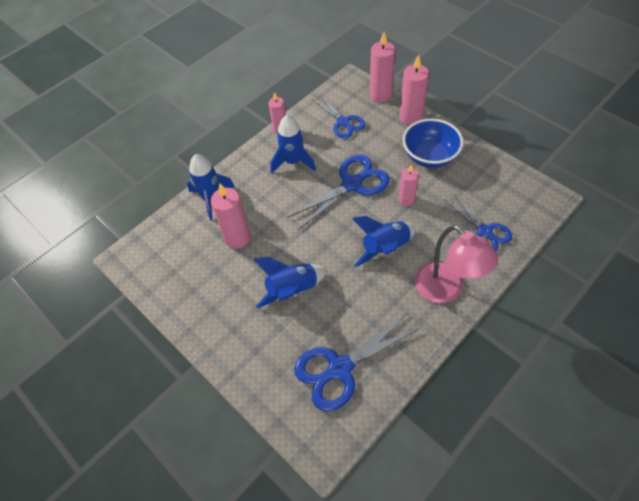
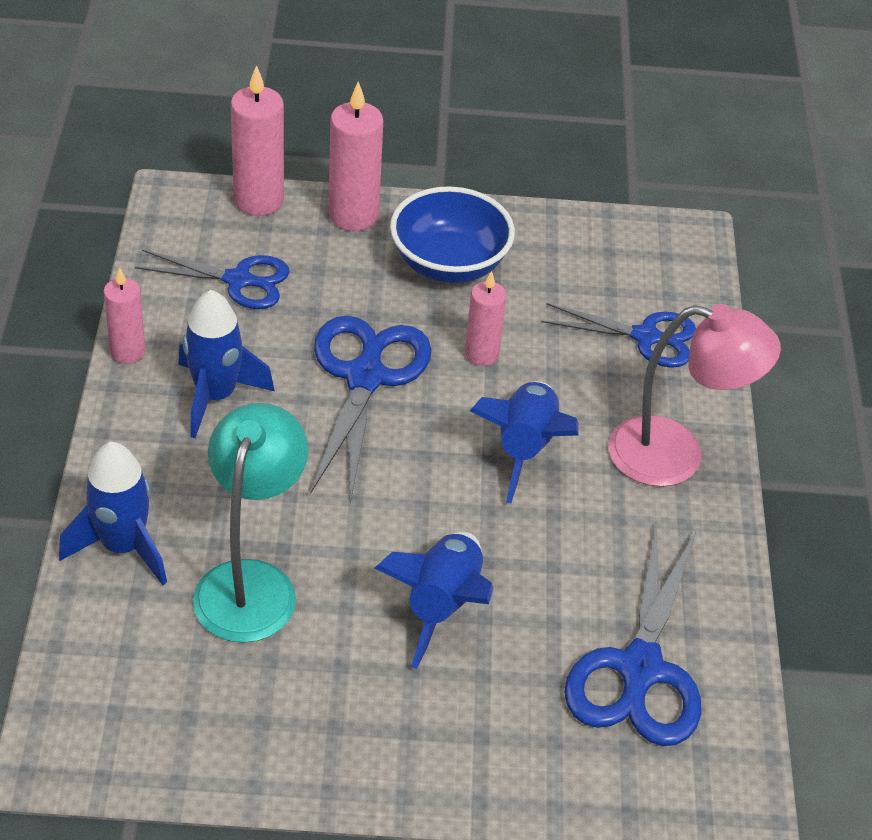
camera: 50 degrees left, 10 degrees down
pink candle [211,184,251,248] -> turquoise lamp [193,403,308,643]

